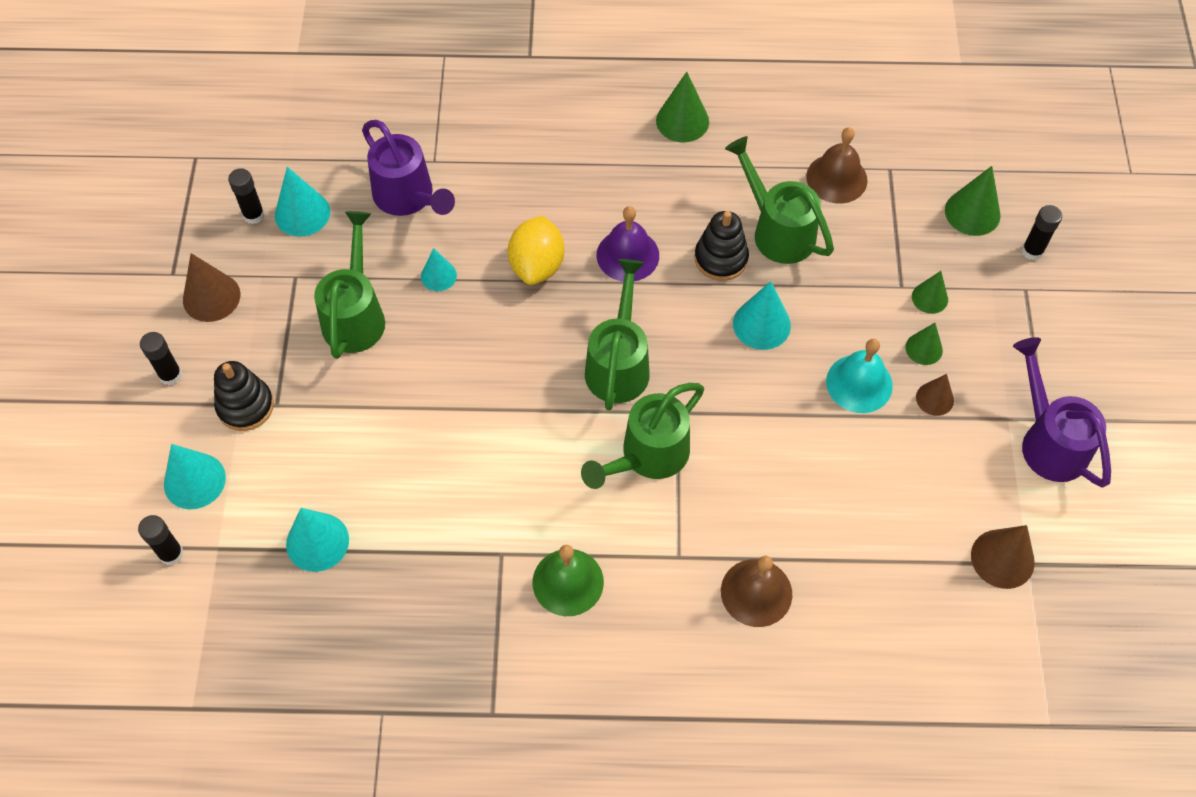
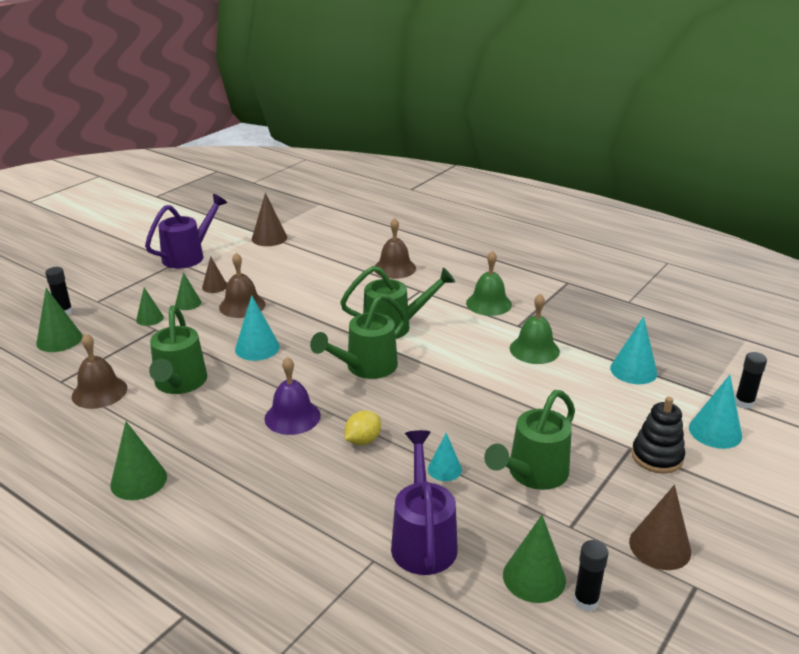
camera: 145 degrees left, 30 degrees down
black glue stick [140,332,182,385] -> none
turquoise cone [275,167,330,237] -> green cone [503,515,566,603]
yellow lemon [508,216,564,285] -> yellow lemon [344,411,381,445], size x0.65
black stacking toy [695,211,749,281] -> none
turquoise bell [826,339,893,413] -> brown bell [219,253,266,318]
purple watering can [1013,337,1111,488] -> purple watering can turned 150 degrees counterclockwise [145,194,227,269]
none -> green bell [510,294,560,364]

